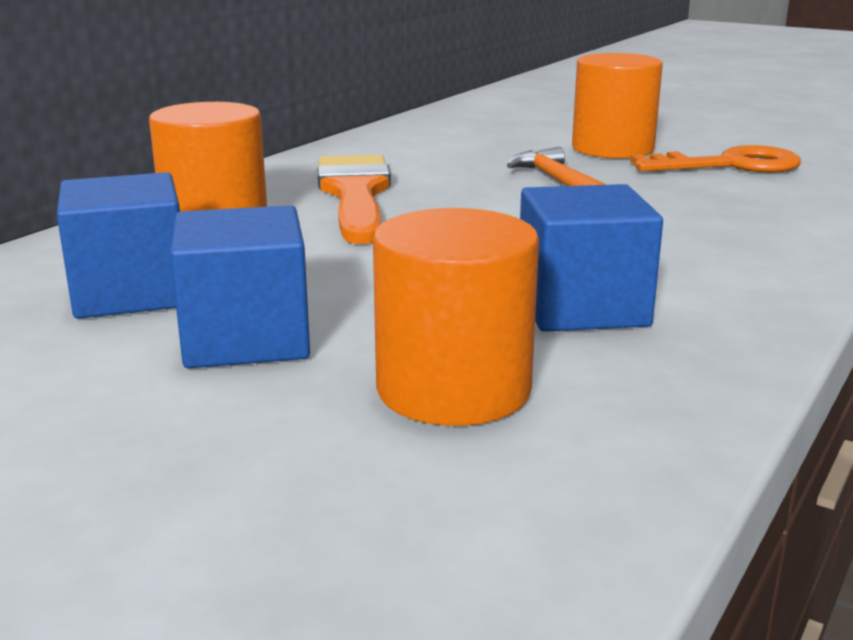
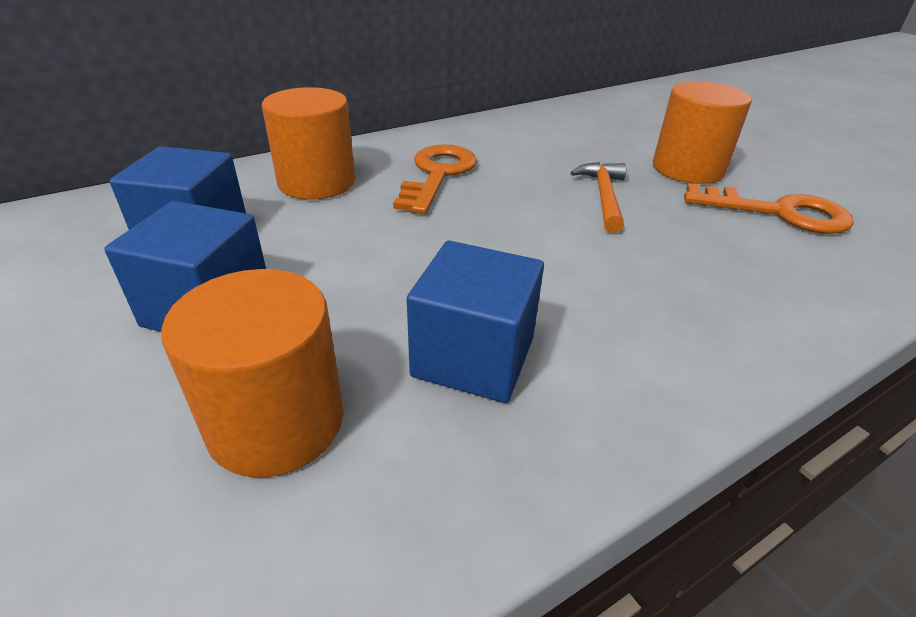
camera: 25 degrees right, 15 degrees up
orange brush [318,155,391,244] -> orange key [393,144,477,214]

